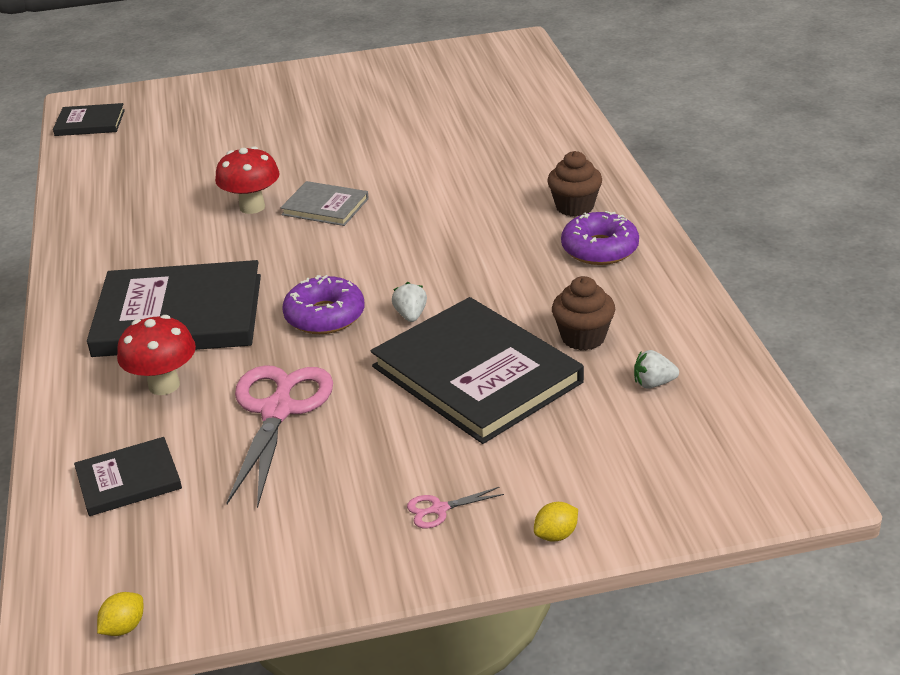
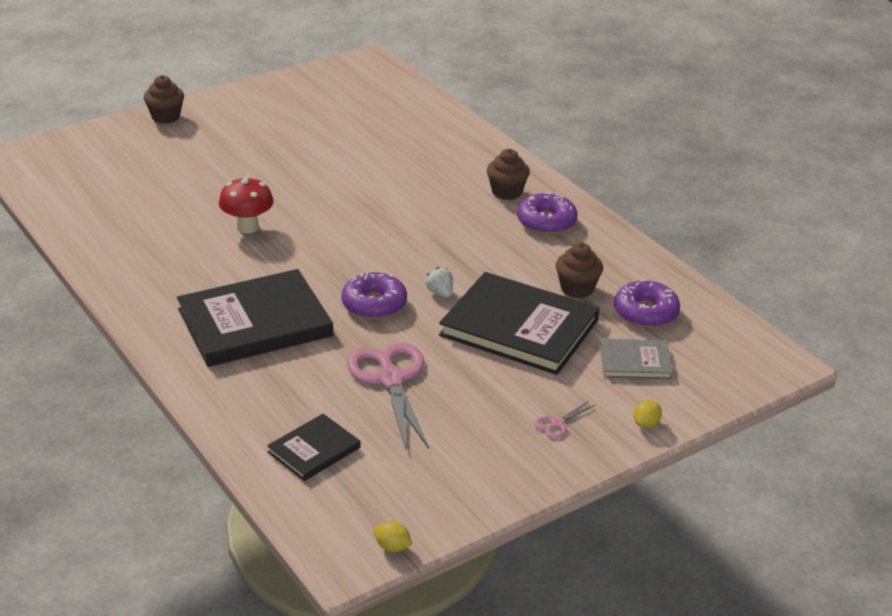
camera: 25 degrees left, 0 degrees up
black book [53,103,125,136] -> none
yellow lemon [97,592,143,636] -> yellow lemon turned 75 degrees counterclockwise [374,521,412,552]
red mushroom [117,315,196,395] -> none
grey book [280,181,369,226] -> grey book moved to [600,339,673,379]
white strawberry [634,350,679,389] -> purple donut [614,280,680,328]
none -> brown cupcake [144,75,184,124]

